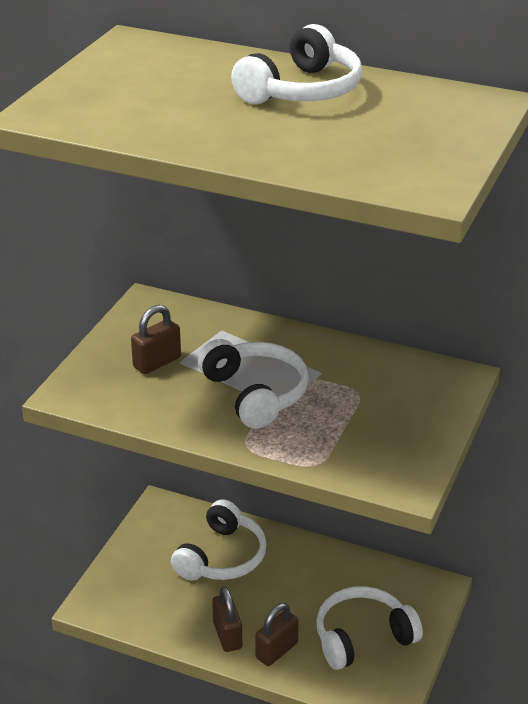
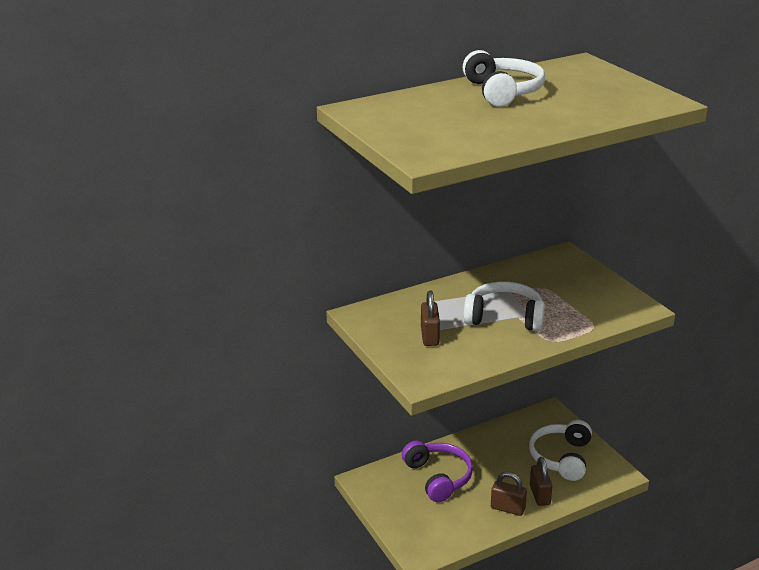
camera: 50 degrees left, 5 degrees down
white headphones [171,500,266,580] -> purple headphones [402,441,473,502]

